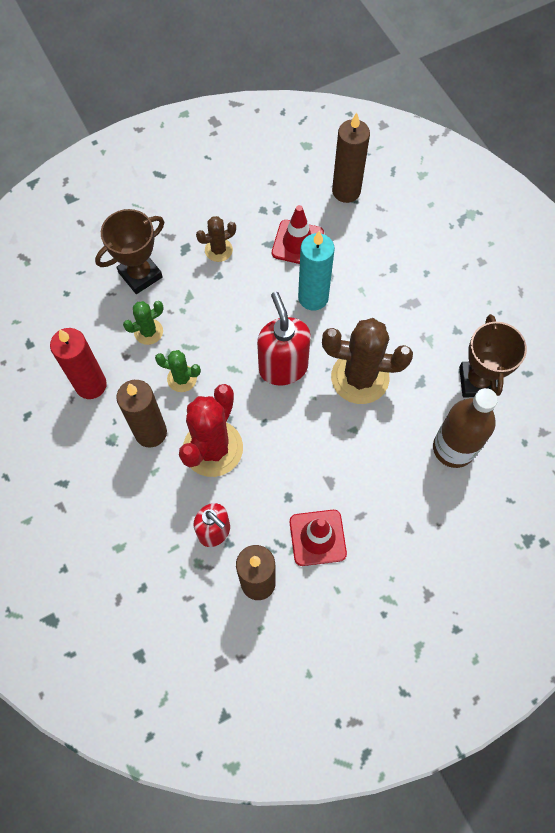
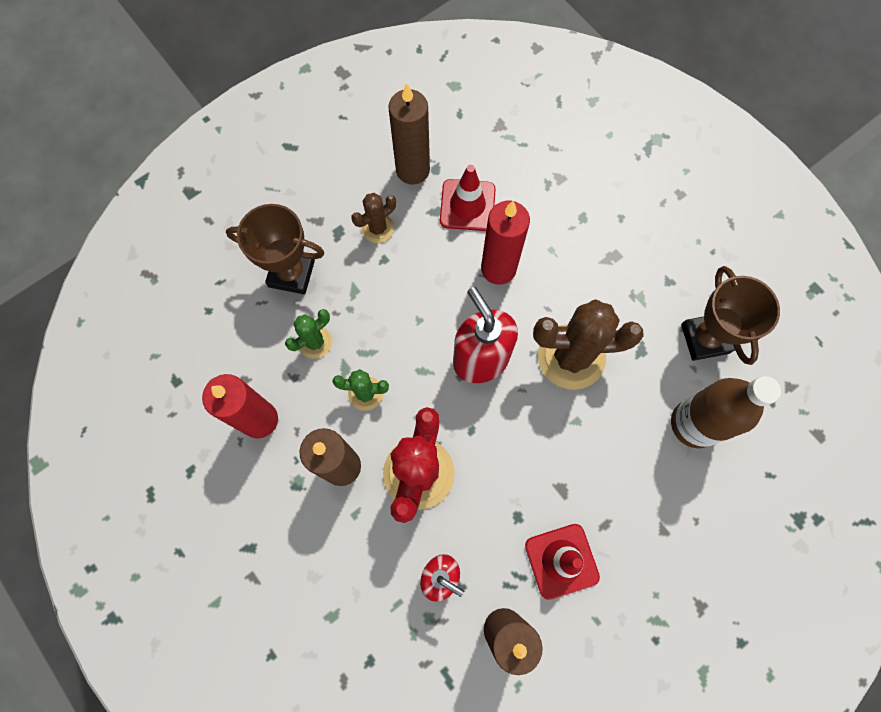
camera: 10 degrees left, 5 degrees up
brown trophy [95,209,164,294] -> brown trophy turned 60 degrees clockwise [226,204,324,295]
turquoise candle [298,231,335,311] -> red candle [481,201,530,285]
brown candle [332,112,370,203] -> brown candle moved to [388,83,430,185]

